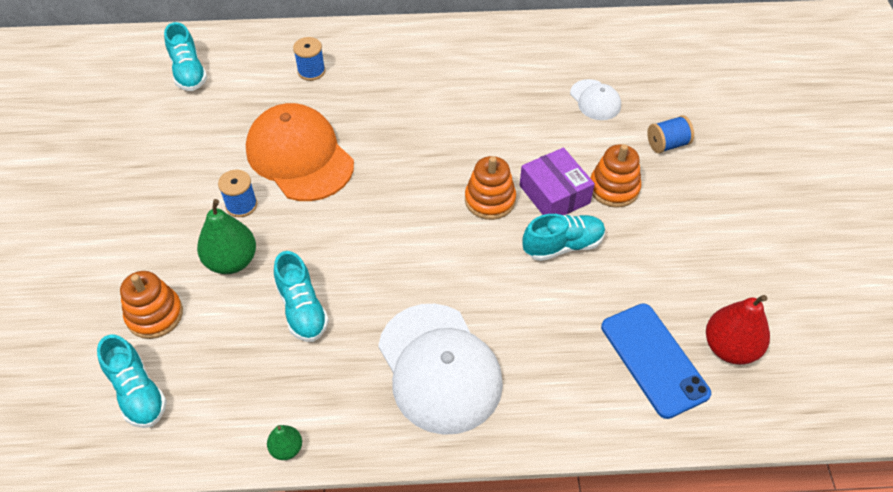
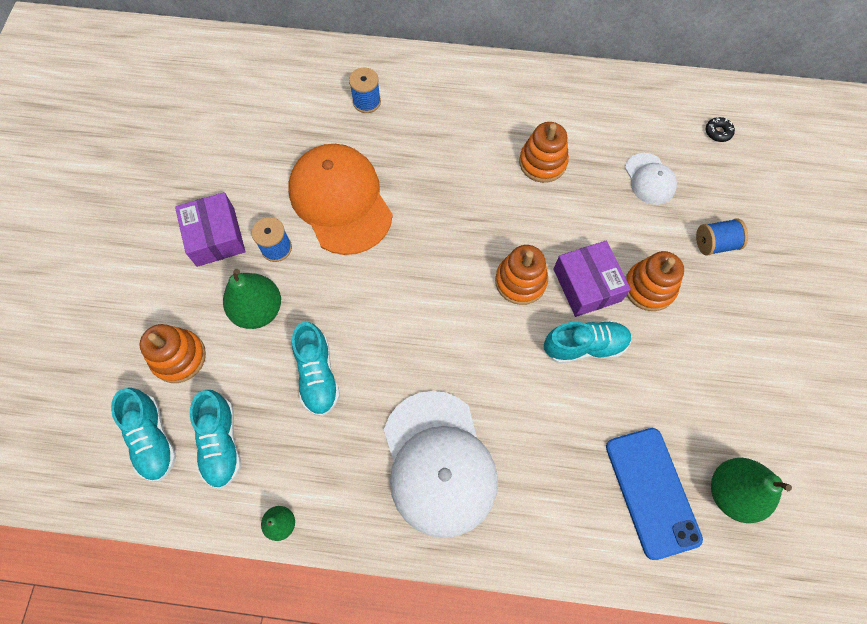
camera: 10 degrees right, 15 degrees up
turquoise shoe [164,22,207,91] -> turquoise shoe moved to [190,390,241,489]
red pear [706,295,770,365] -> green pear [711,458,792,523]
none -> purple box [175,192,246,267]
none -> orange stacking toy [519,122,569,183]
none -> black donut [706,117,735,142]

